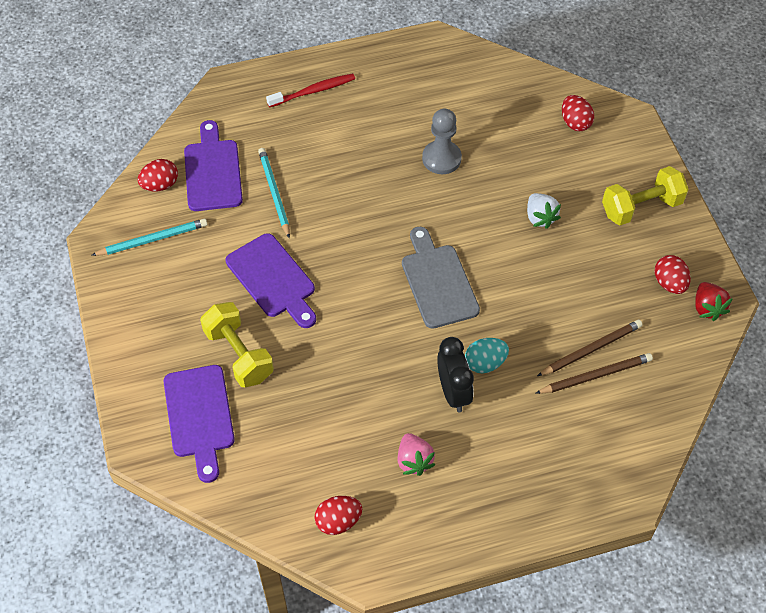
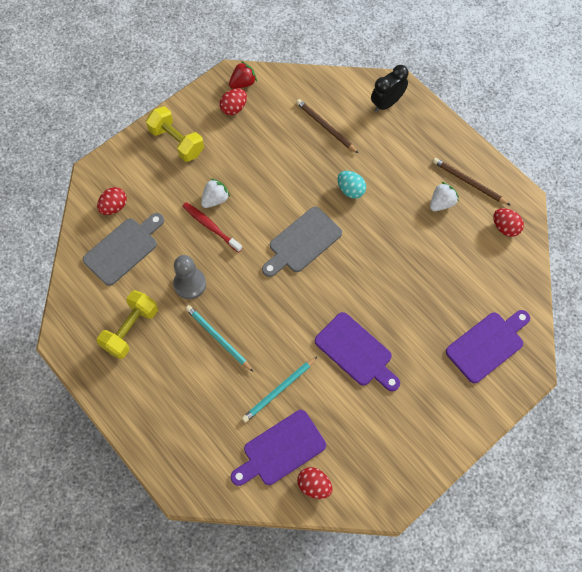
camera: 115 degrees left, 10 degrees up
turquoise pencil [91,219,207,256] -> turquoise pencil moved to [185,305,253,372]
yellow dumbbell [200,302,274,387] -> yellow dumbbell moved to [97,290,158,359]
purple cutting board [226,233,316,328] -> purple cutting board turned 105 degrees clockwise [315,312,400,391]
red toothbrush [266,73,355,108] -> red toothbrush moved to [182,202,242,253]
pink strawberry [397,433,436,476] -> white strawberry [430,182,459,211]
black clock [437,337,474,412] -> black clock moved to [371,65,409,112]
brown pencil [537,320,643,376] -> brown pencil moved to [433,158,510,205]
none -> grey cutting board [83,213,164,286]

